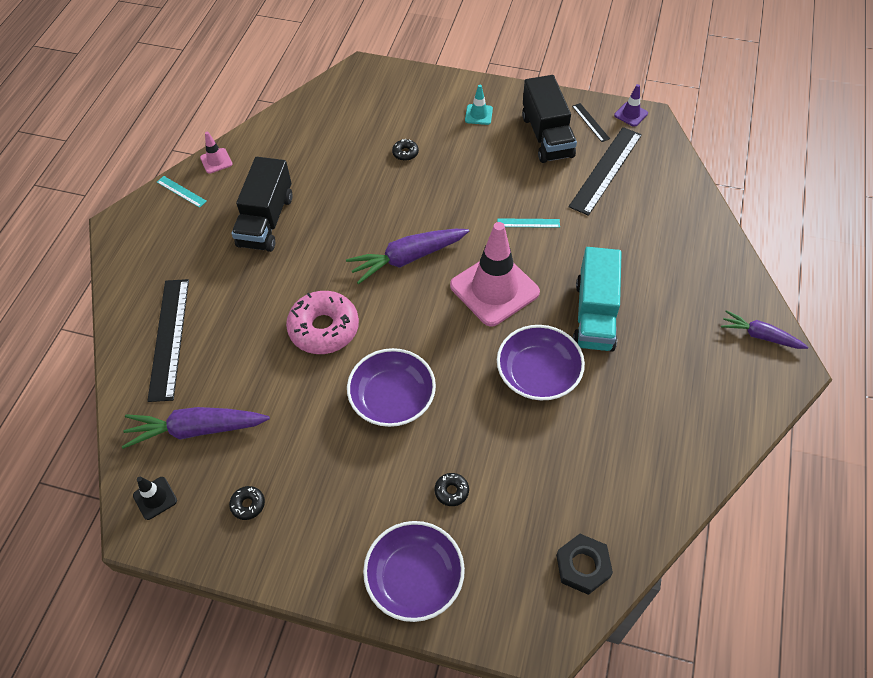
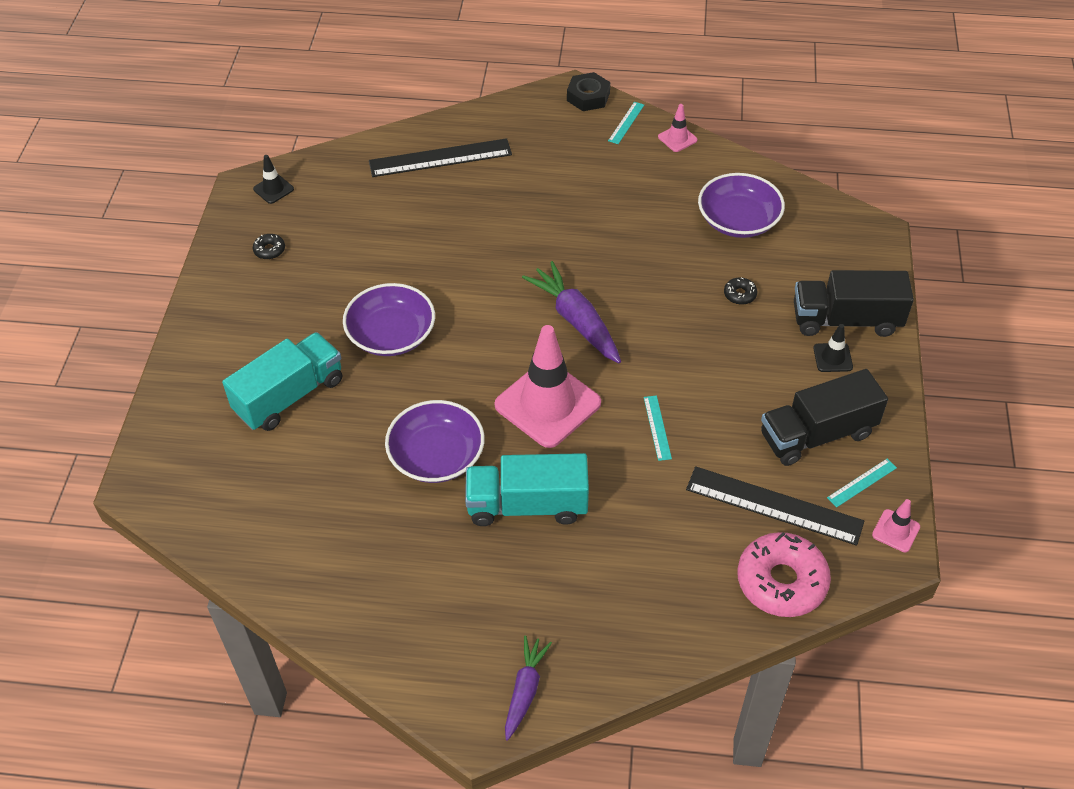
camera: 80 degrees right, 5 degrees down
purple carrot [122,407,270,449] -> none
black truck [231,157,292,252] -> black truck moved to [794,270,914,337]
pink donut [286,291,359,354] -> pink donut moved to [737,532,831,617]
purple bowl [363,521,465,622] -> purple bowl moved to [698,173,785,238]
black donut [435,473,469,506] -> turquoise truck [222,332,342,431]
turquoise traffic cone [465,85,493,125] -> black traffic cone [813,324,853,372]
black nut [556,534,613,595] -> black nut moved to [567,72,610,111]
black ruler [572,103,610,142] -> turquoise ruler [827,458,897,507]
purple traffic cone [614,84,648,127] -> pink traffic cone [872,499,920,552]

